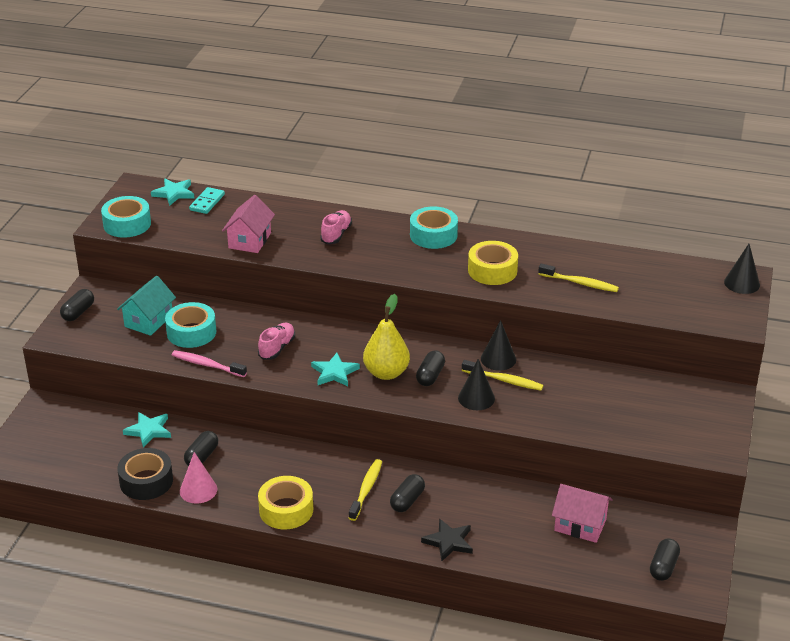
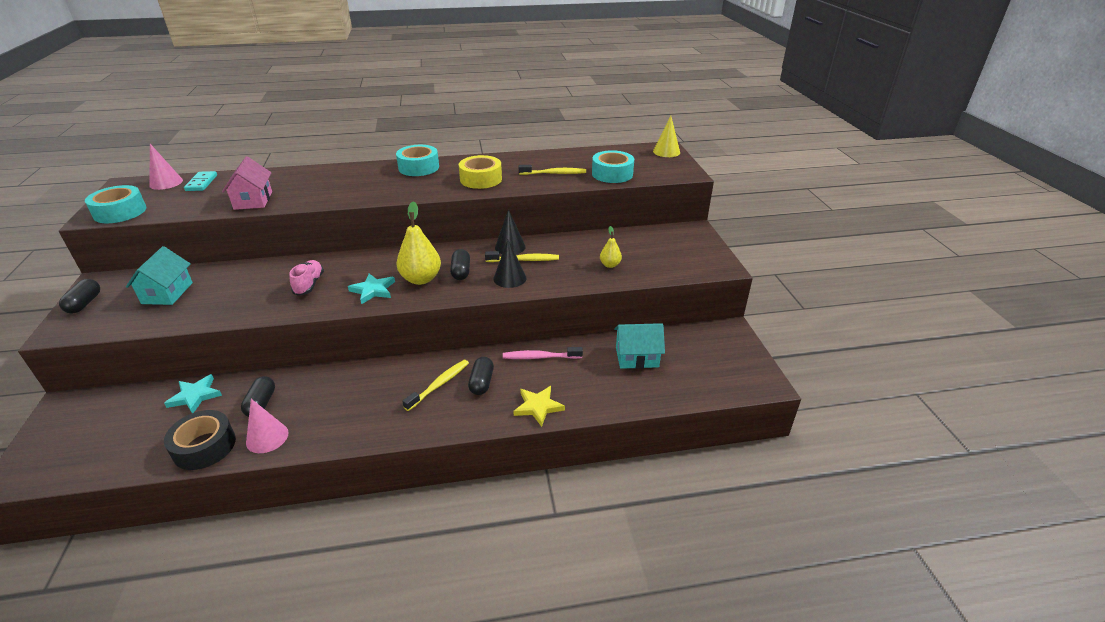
camera: 25 degrees left, 0 degrees up
turquoise star [151,179,194,206] -> pink cone [149,144,183,190]
turquoise tape [165,302,216,348] -> turquoise tape moved to [592,150,634,183]
pink toothbrush [172,350,247,377] -> pink toothbrush moved to [503,347,583,359]
yellow tape [258,476,313,529] -> none
pink shoe [320,210,352,244] -> none
yellow toothbrush [349,459,382,521] -> yellow toothbrush turned 45 degrees clockwise [402,360,469,411]
black star [421,519,473,561] -> yellow star [513,386,565,427]
pink house [552,484,613,543] -> turquoise house [614,323,665,369]
black capsule [650,538,680,581] -> none
black cone [724,244,760,294] -> yellow cone [653,116,680,157]
none -> yellow pear [600,226,622,268]

